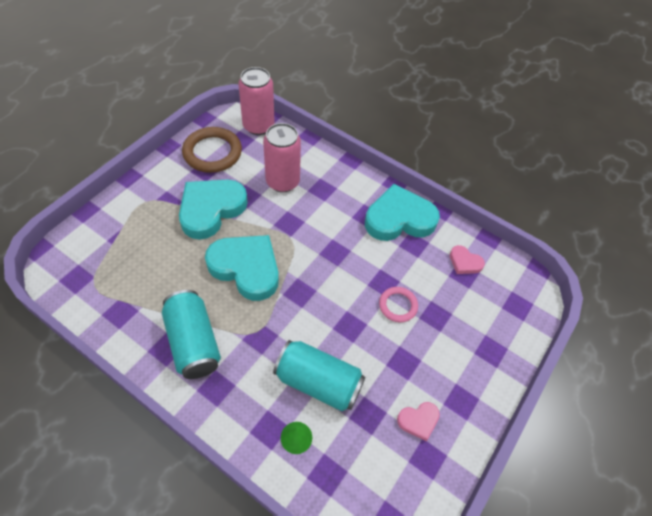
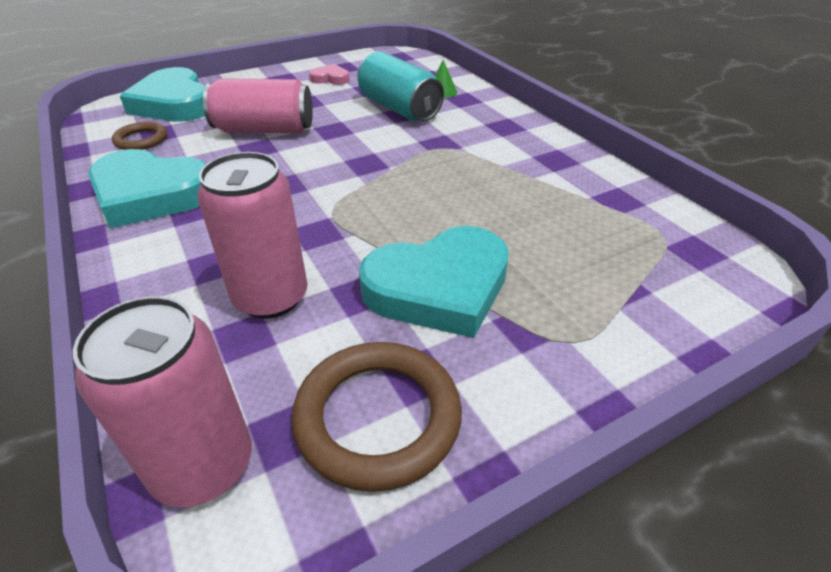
camera: 150 degrees left, 15 degrees down
turquoise can [162,290,221,379] -> none
turquoise heart [205,235,279,301] -> turquoise heart moved to [120,67,205,122]
pink ring [379,287,418,322] -> pink can [203,78,313,133]
pink heart [450,245,485,274] -> brown ring [112,122,167,150]

